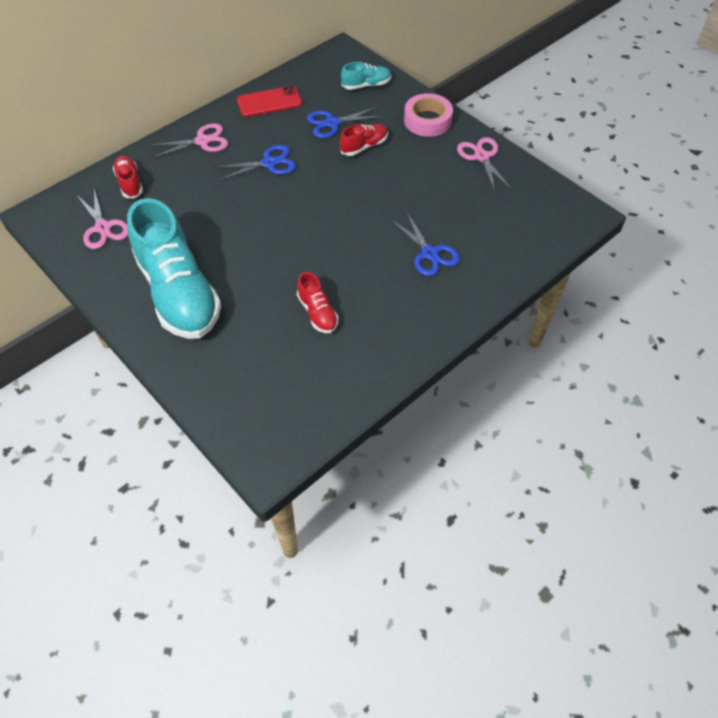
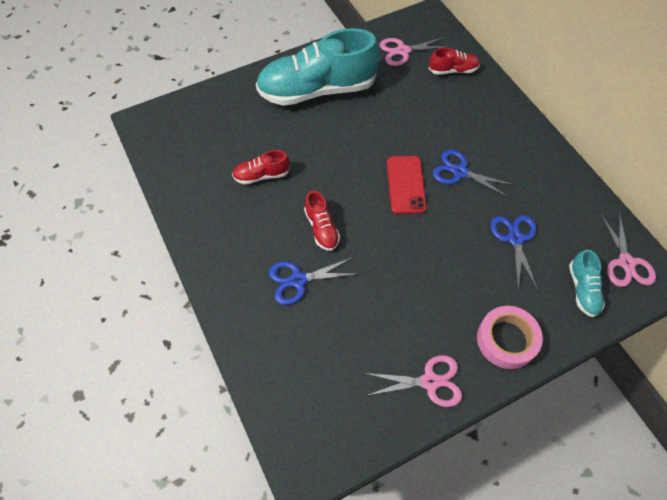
camera: 105 degrees right, 5 degrees up
pink scissors [149,123,228,158] -> pink scissors moved to [600,211,656,287]
blue scissors [215,145,296,180] -> blue scissors turned 120 degrees clockwise [433,150,515,198]
red phone [237,86,302,117] -> red phone moved to [387,156,427,214]
red shoe [340,124,388,156] -> red shoe moved to [304,191,340,251]

